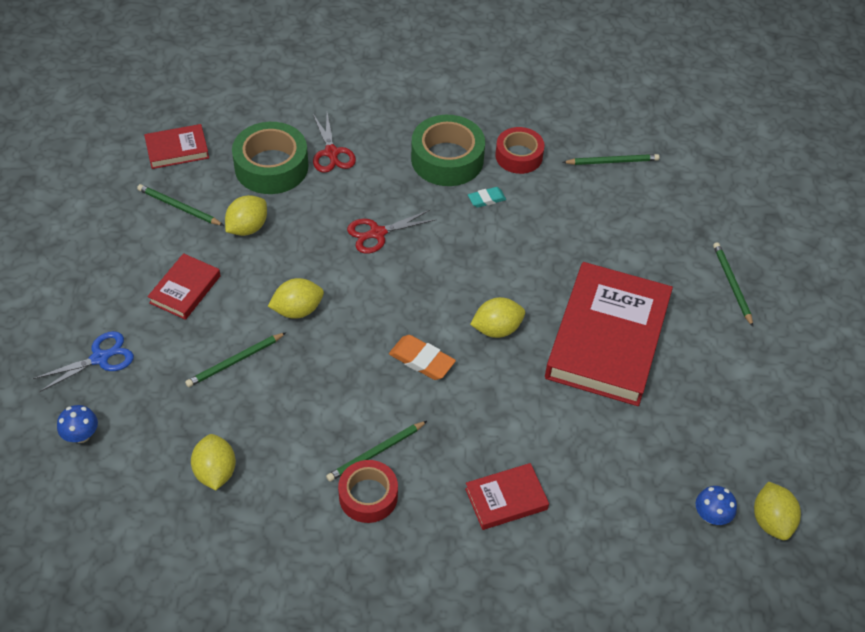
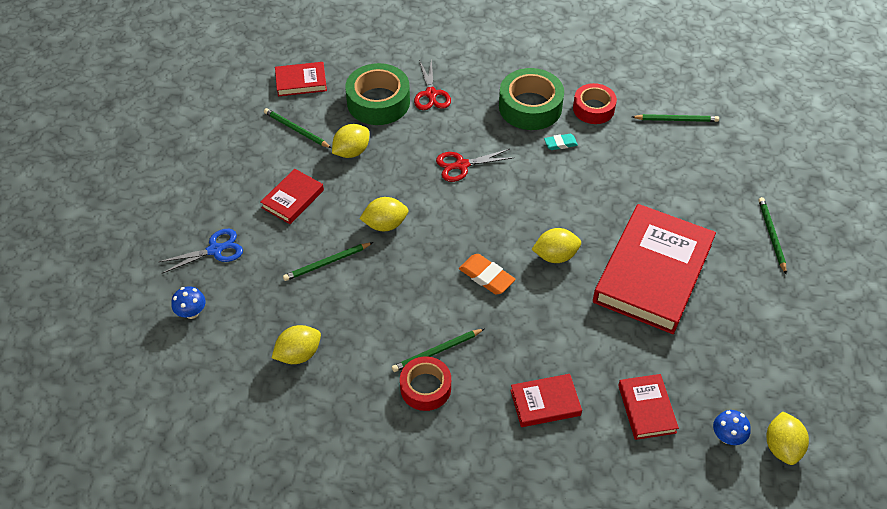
camera: 10 degrees right, 0 degrees up
yellow lemon [191,434,236,490] -> yellow lemon turned 60 degrees clockwise [272,325,321,364]
none -> red book [618,374,679,440]

